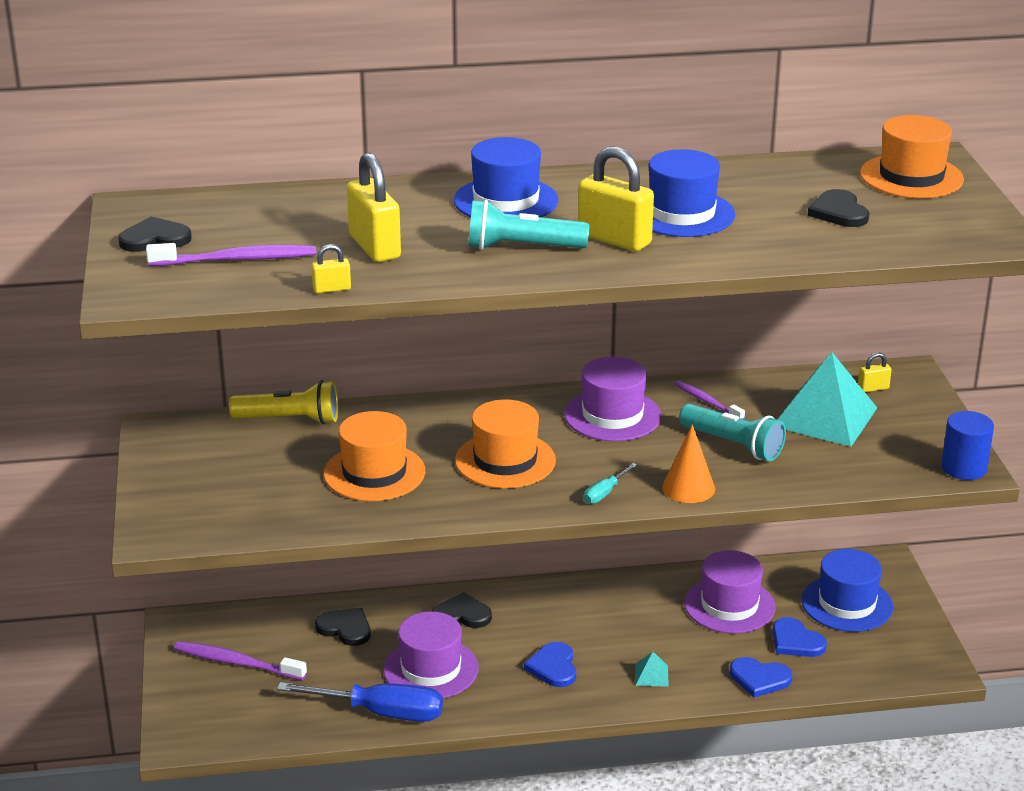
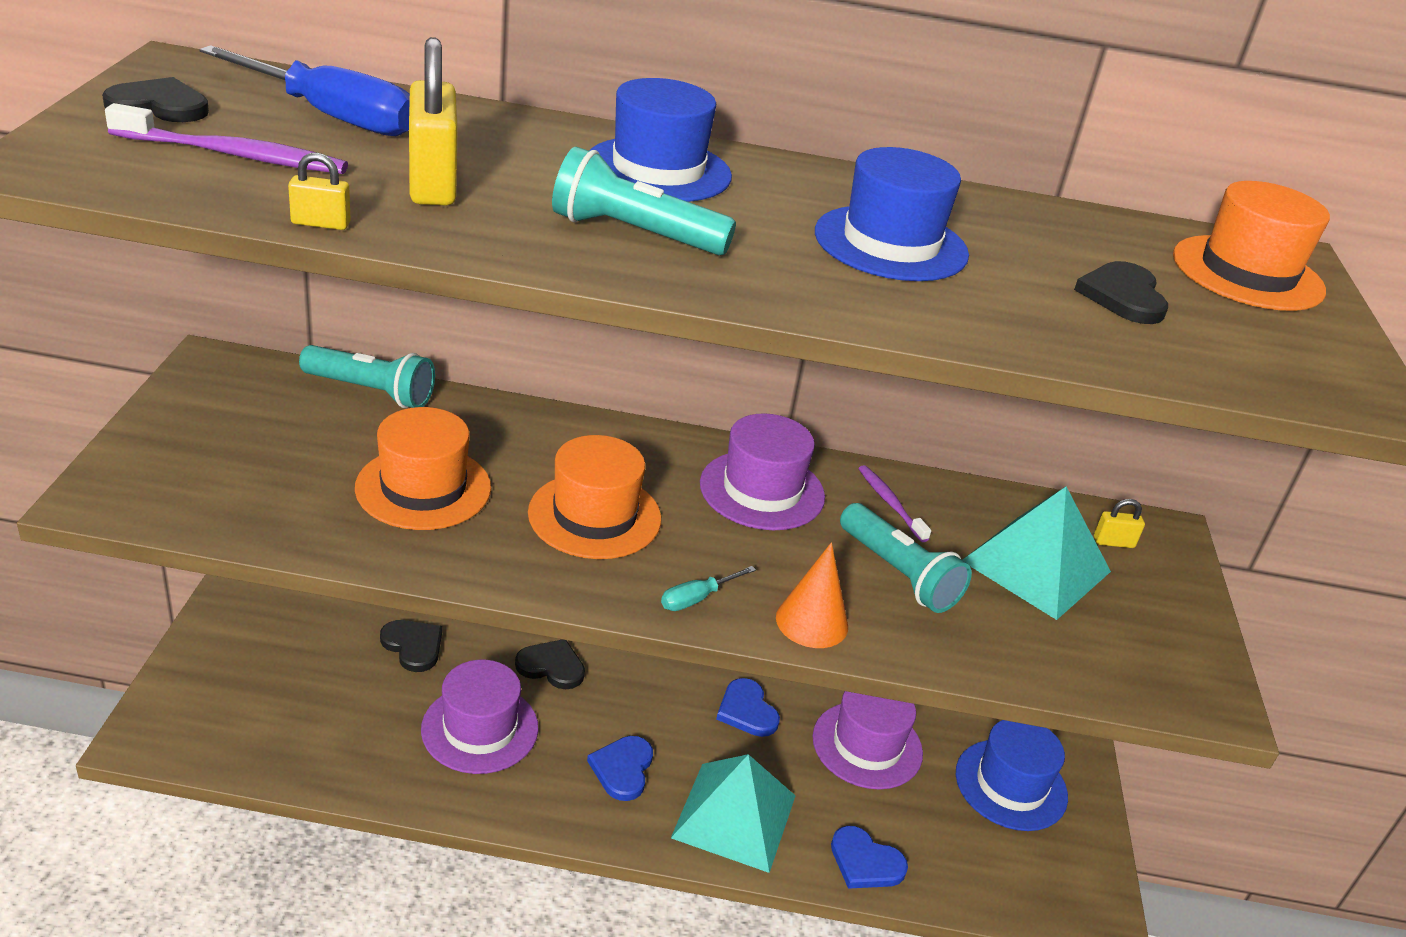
camera: 10 degrees right, 5 degrees up
purple toothbrush [174,641,307,680] -> none
yellow flashlight [229,380,338,424] -> turquoise flashlight [299,345,435,408]
blue screwdriver [277,682,443,722] -> blue screwdriver moved to [199,45,410,136]
yellow padlock [578,147,654,251] -> none
turquoise pyramid [635,652,669,687] -> turquoise pyramid [671,754,795,873], size x2.43
blue heart [772,617,827,657] -> blue heart moved to [716,678,780,737]
blue cylinder [941,411,994,480] -> none

